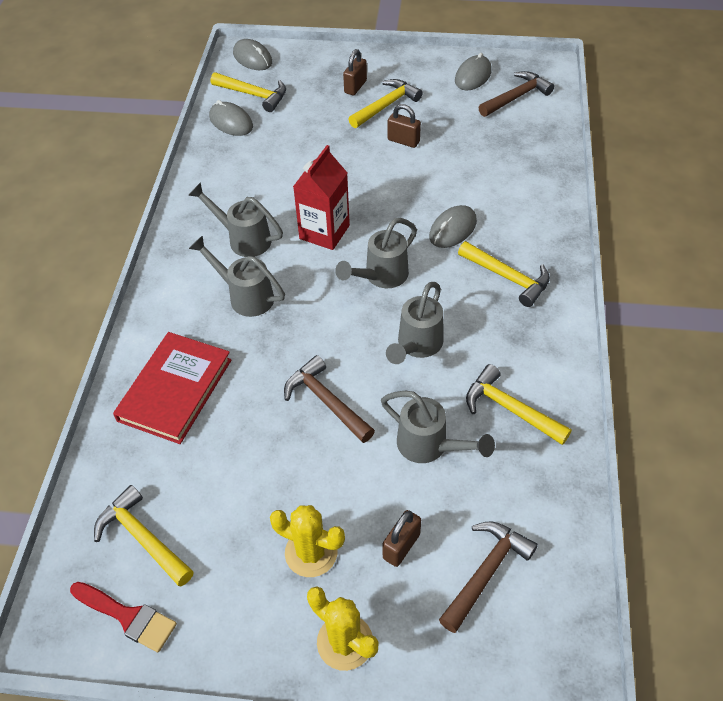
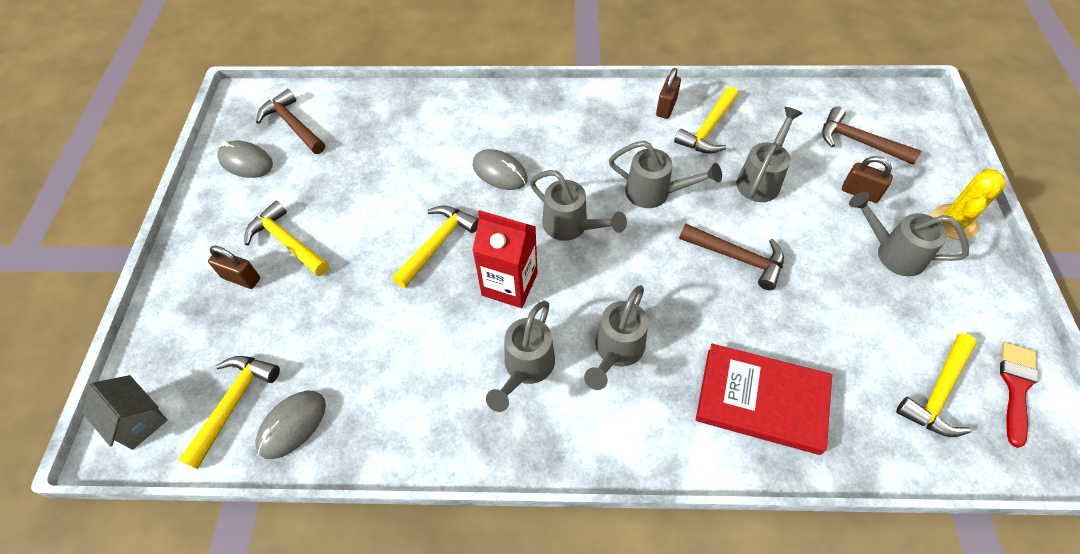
camera: 95 degrees left, 5 degrees up
grey mouse [233,39,272,70] -> grey house [82,375,168,450]
yellow cactus [270,505,345,577] -> grey watering can [849,192,969,276]
brown hammer [284,355,375,443] -> brown hammer turned 105 degrees counterclockwise [679,224,784,290]
brown padlock [388,104,421,148] -> brown padlock moved to [656,68,681,119]
yellow hammer [458,241,550,307] -> yellow hammer moved to [392,205,479,288]

